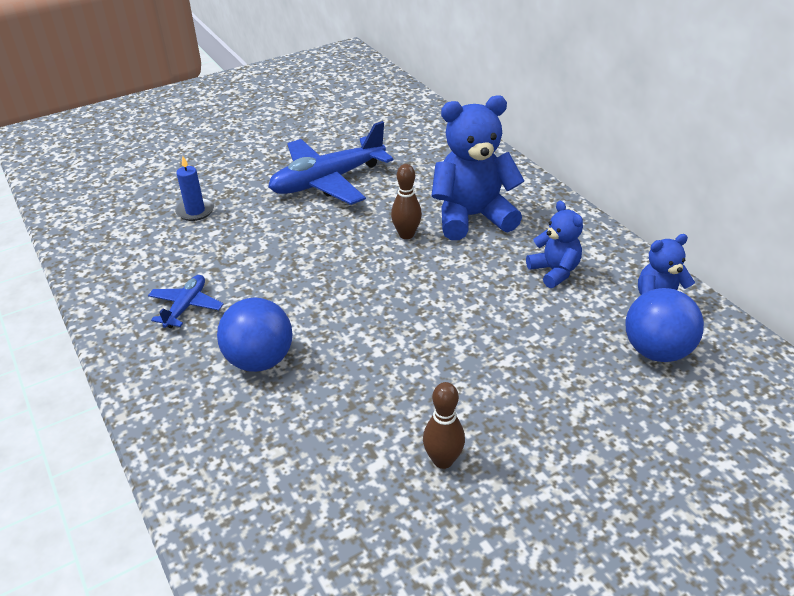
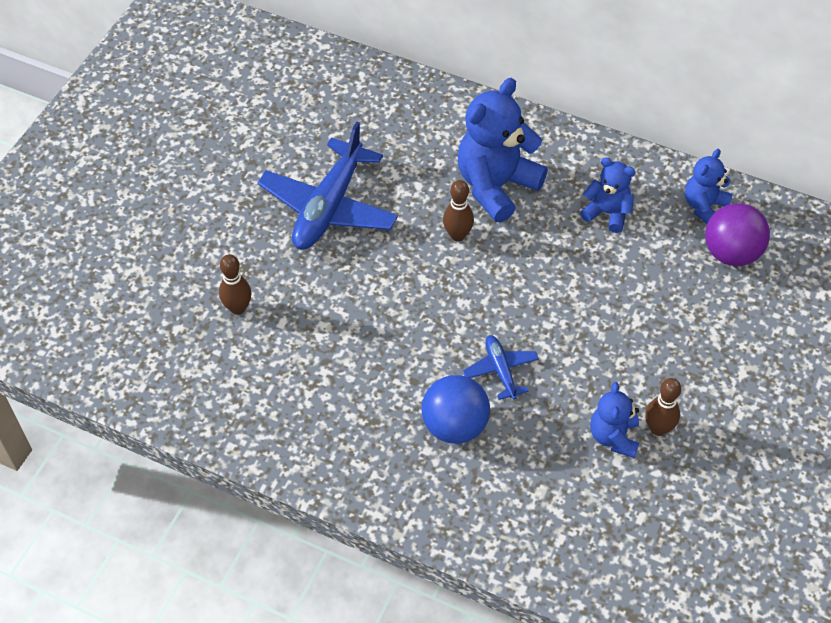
camera: 35 degrees left, 15 degrees up
blue plane [148,275,223,328] -> blue plane moved to [462,335,539,400]
blue candle [175,156,214,221] -> brown bowling pin [219,255,251,315]
blue ball [625,288,704,362] -> purple ball [705,203,770,266]
none -> blue teddy bear [590,382,639,458]

